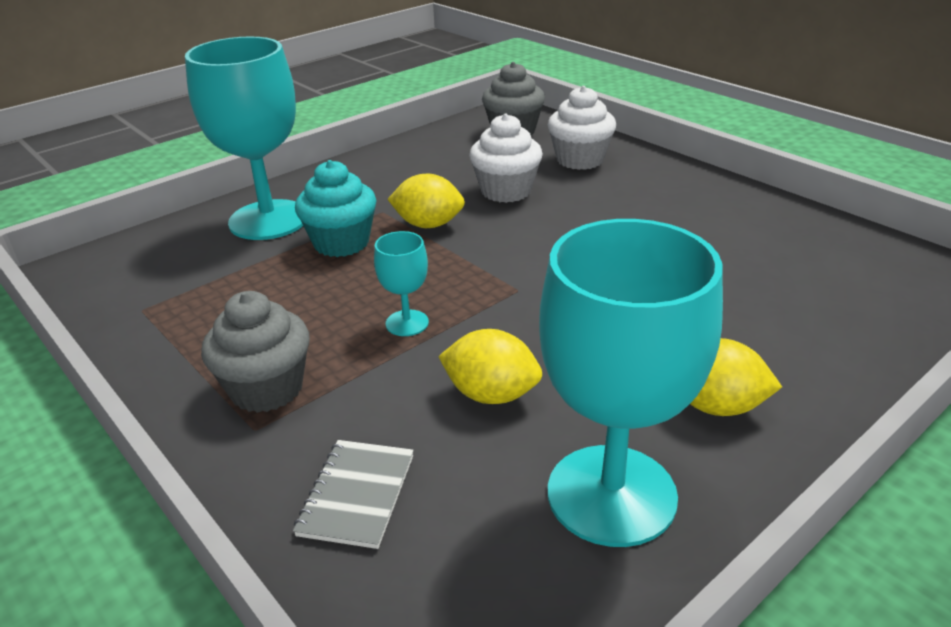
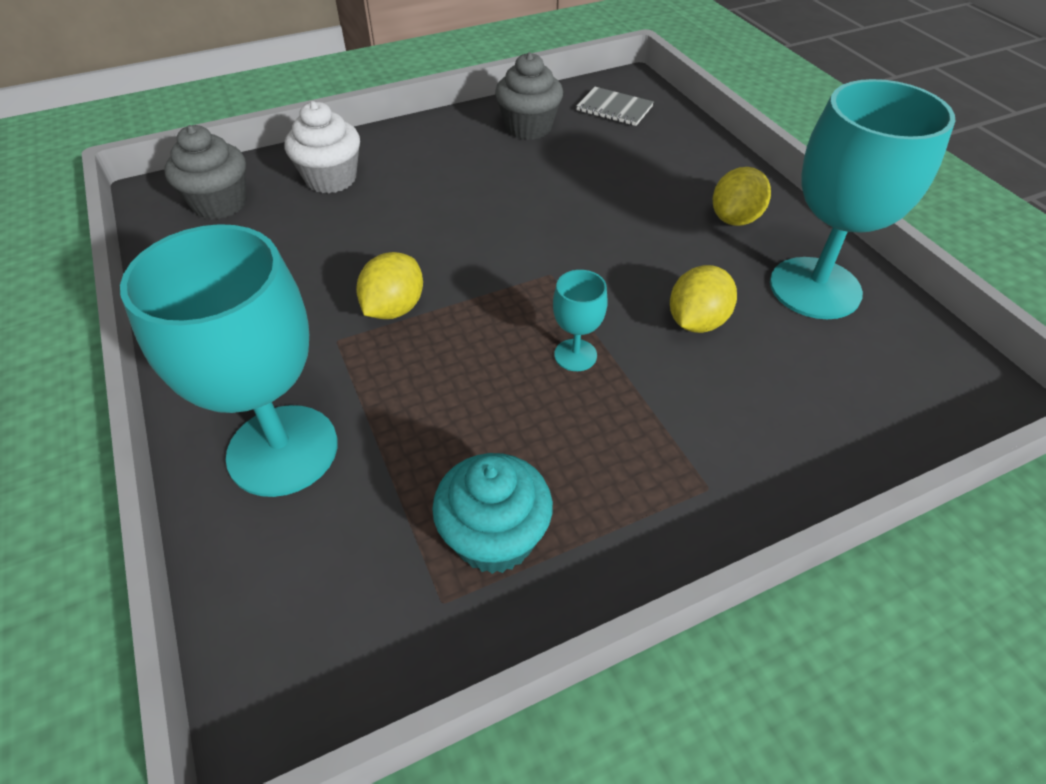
camera: 75 degrees left, 15 degrees up
grey cupcake [201,291,310,413] -> grey cupcake moved to [495,52,563,140]
grey notebook [293,440,414,549] -> grey notebook moved to [576,87,654,126]
turquoise cupcake [295,160,377,257] -> turquoise cupcake moved to [432,453,553,574]
white cupcake [469,113,543,203] -> none

